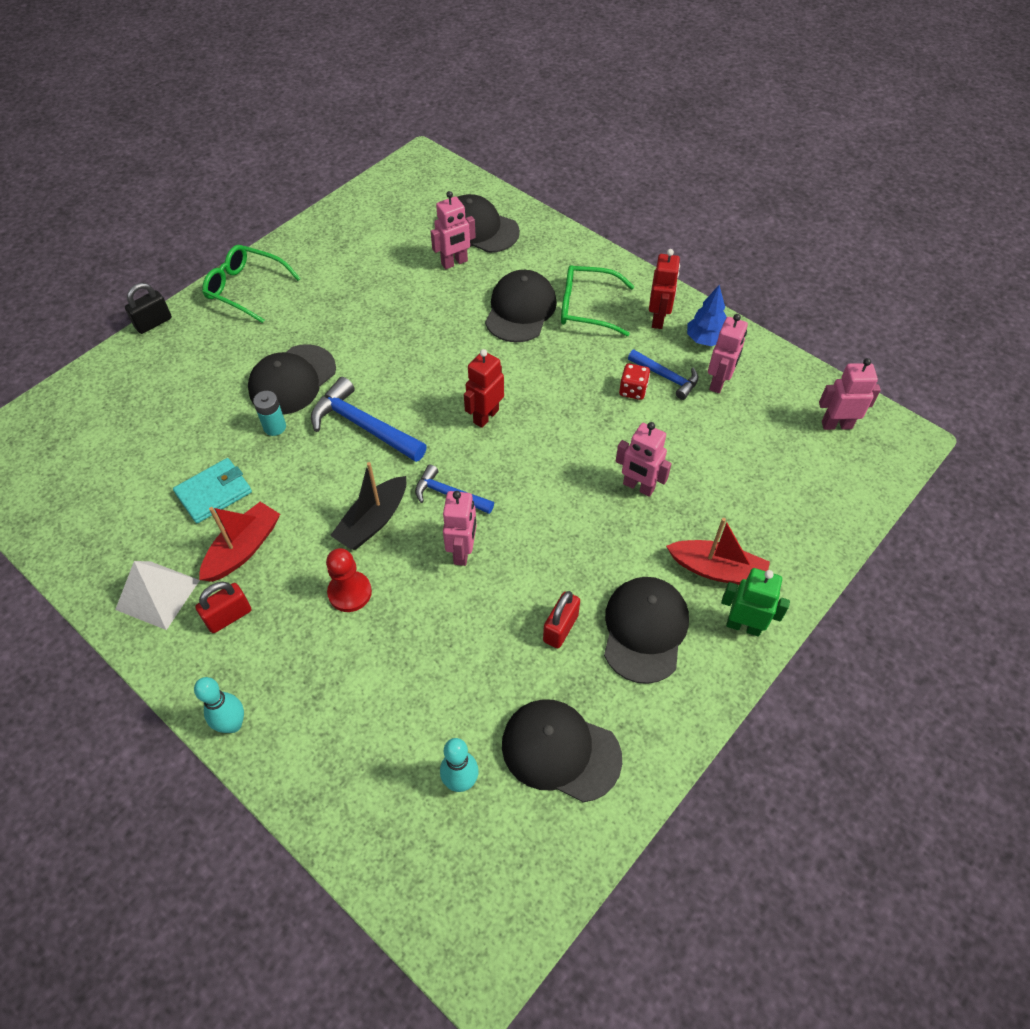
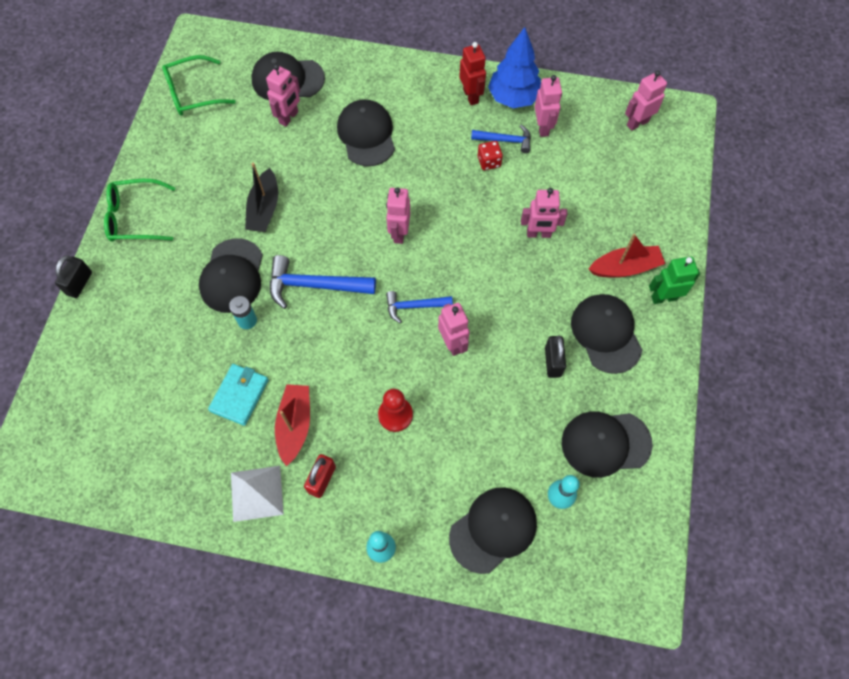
camera: 30 degrees left, 10 degrees up
black boat [330,462,406,550] -> black boat moved to [245,163,278,232]
red robot [464,349,504,428] -> pink robot [386,187,410,244]
red padlock [543,591,580,648] -> black padlock [545,336,566,378]
green glasses [561,265,635,336] -> green glasses moved to [162,55,236,116]
blue tree [687,285,726,346] -> blue tree [488,27,541,108], size x1.58
none -> black cap [449,488,537,574]

